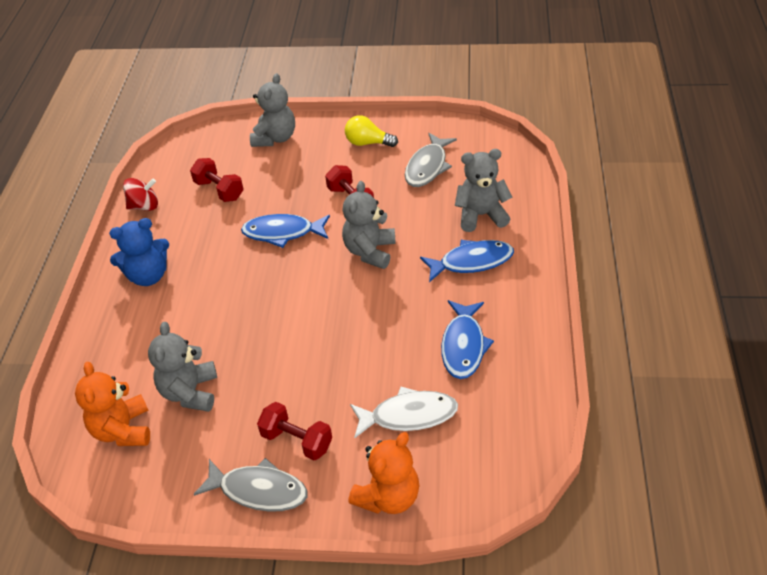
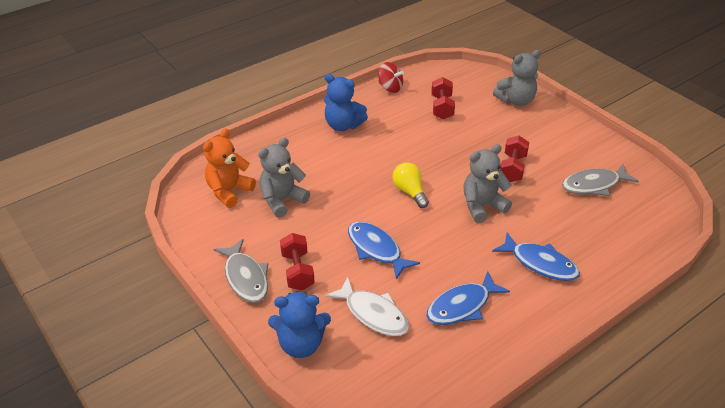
camera: 45 degrees right, 5 degrees down
blue fish [241,214,330,248] -> blue fish moved to [348,222,420,280]
yellow light bulb [345,115,398,147] -> yellow light bulb moved to [392,163,429,208]
orange teddy bear [348,432,419,514] -> blue teddy bear [268,291,331,358]
grey teddy bear [455,149,512,232] -> none

